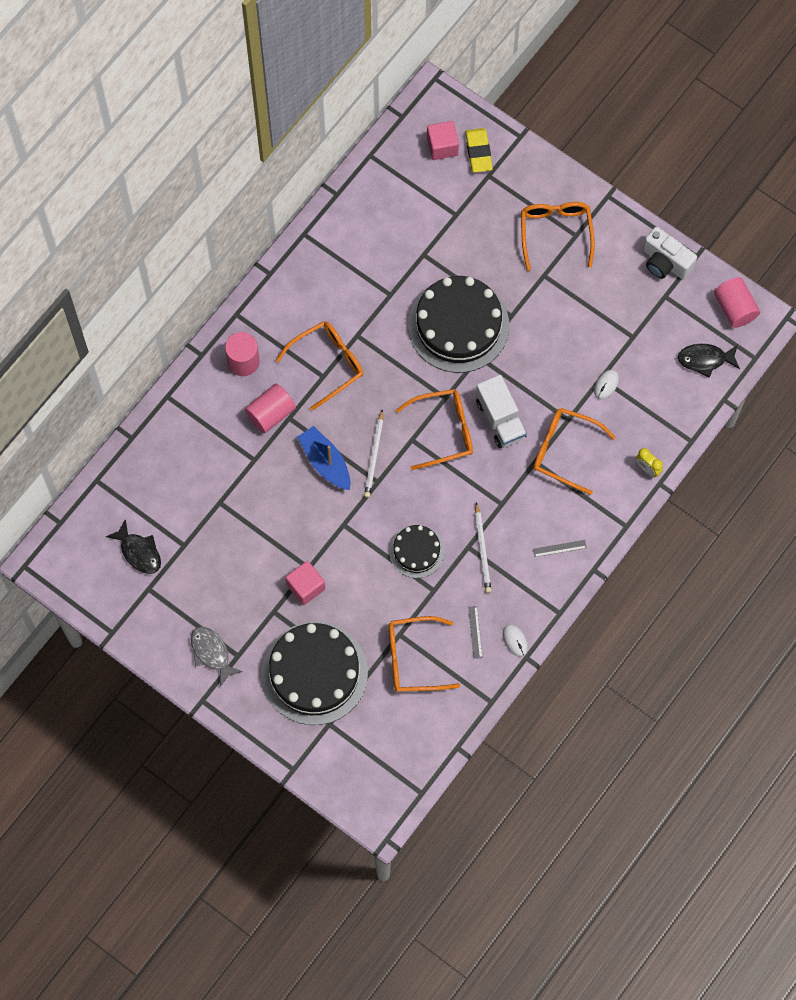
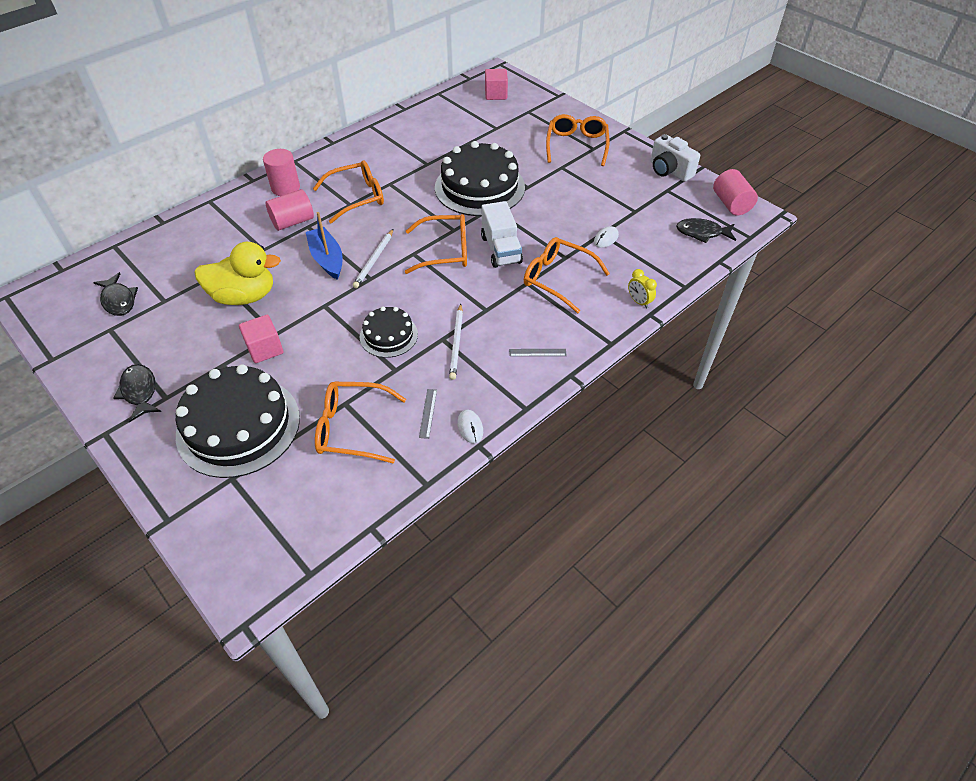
camera: 10 degrees right, 20 degrees down
grey fish [191,627,243,687] -> black fish [113,364,161,422]
yellow eraser [465,128,493,173] -> none
none -> yellow duck [194,242,281,305]

